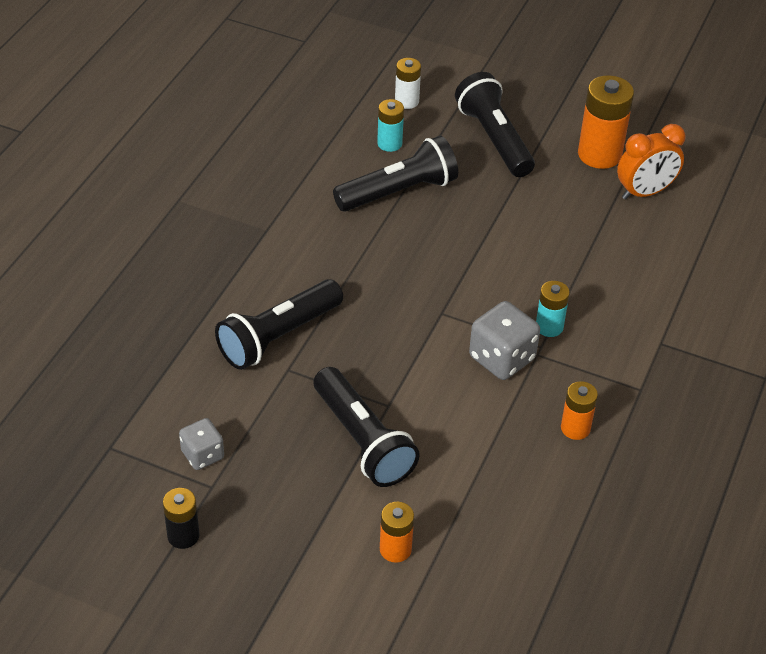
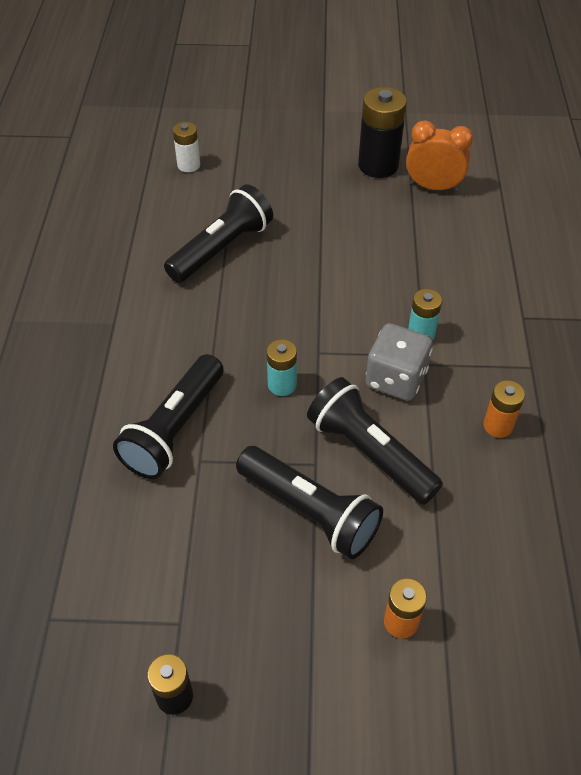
camera: 20 degrees left, 5 degrees up
grey dice [179,418,224,470] -> none
turquoise battery [377,99,404,152] -> turquoise battery moved to [267,339,297,396]
black flashlight [455,72,535,177] -> black flashlight moved to [307,377,443,505]
orange battery [578,75,634,169] -> black battery [358,87,407,178]
orange clock [617,124,686,200] -> orange clock turned 120 degrees counterclockwise [406,120,473,192]

